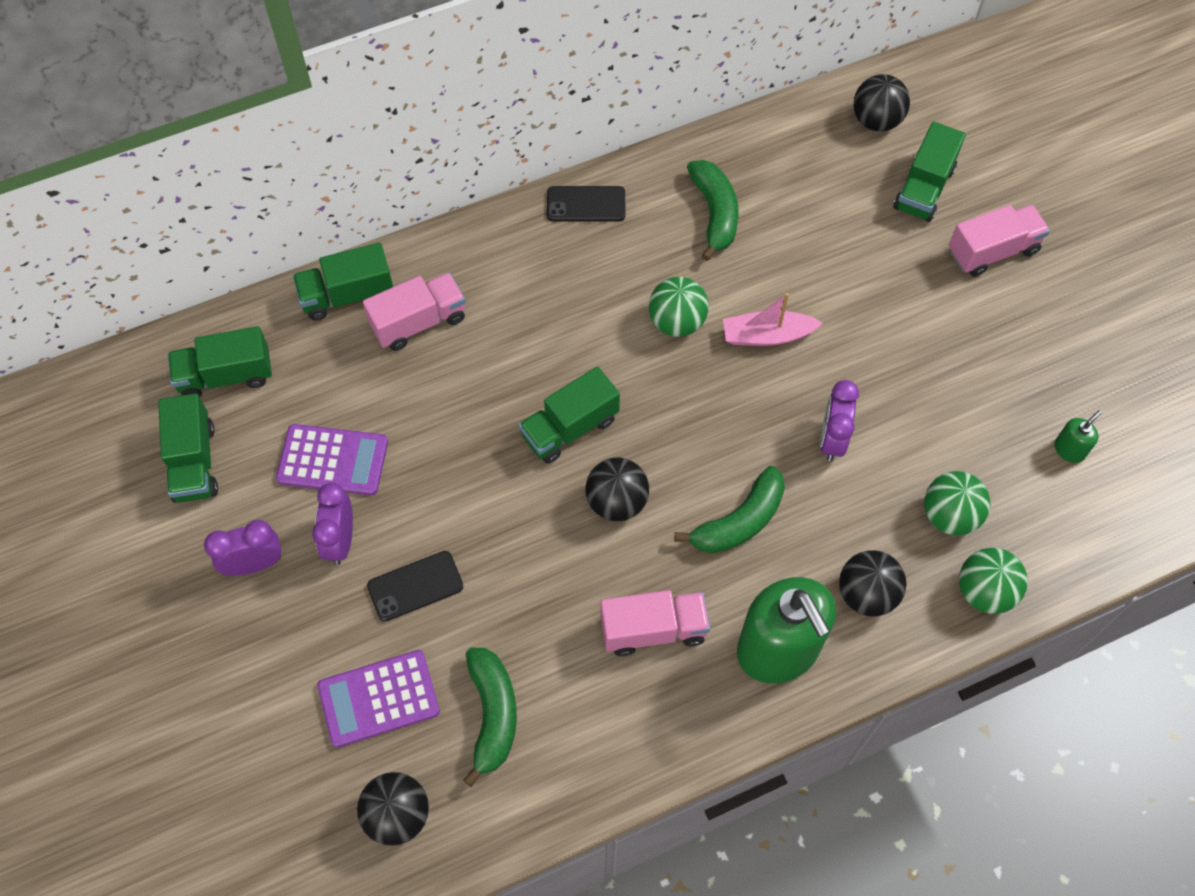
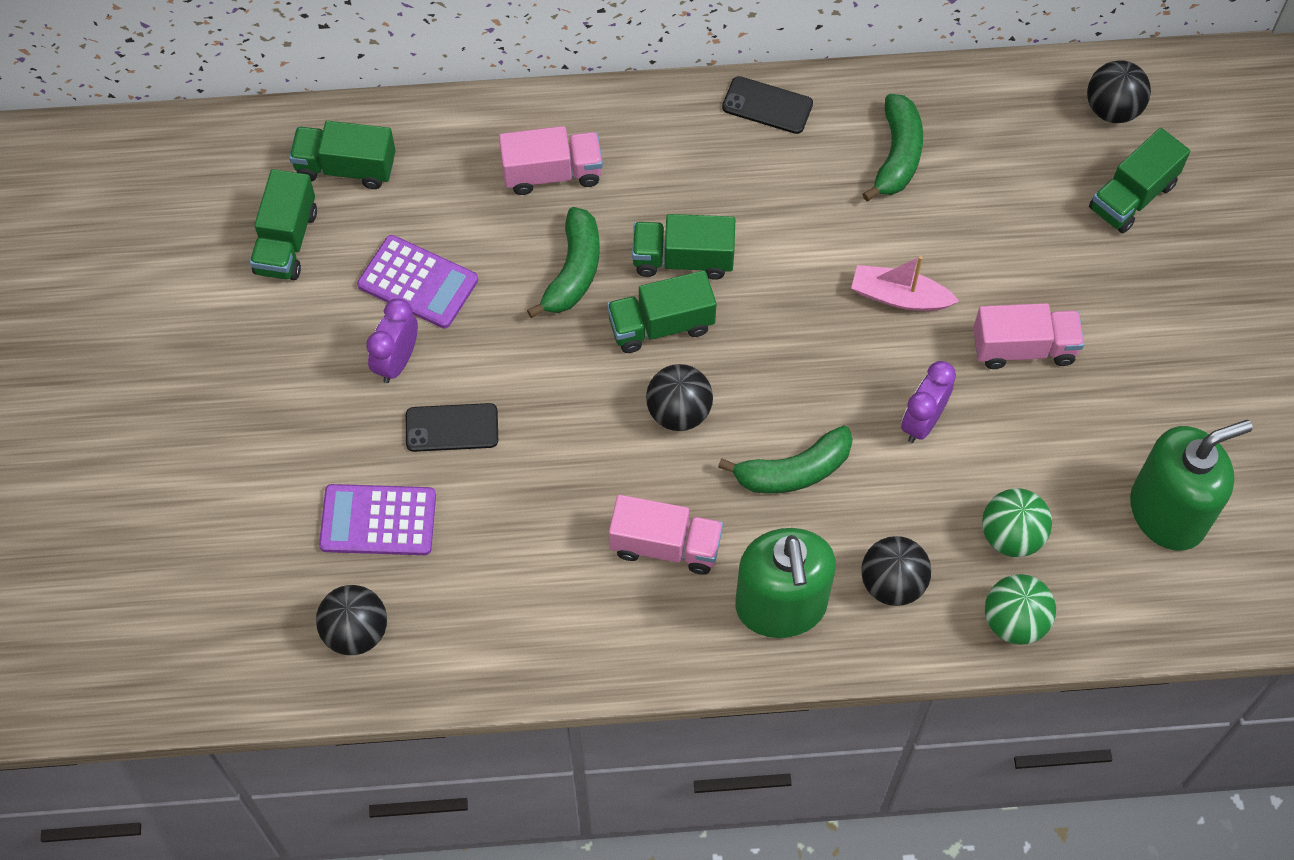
camera: 20 degrees right, 0 degrees up
purple clock [204,520,282,575] -> none
green truck [293,243,393,321] -> green truck moved to [632,214,735,280]
green banana [463,648,517,787] -> green banana moved to [527,207,600,318]
green ball [649,277,709,337] -> none
pink truck [949,205,1050,277] -> pink truck moved to [973,303,1084,369]
green soap dispenser [1055,410,1102,463] -> green soap dispenser [1130,420,1253,550], size x2.45

